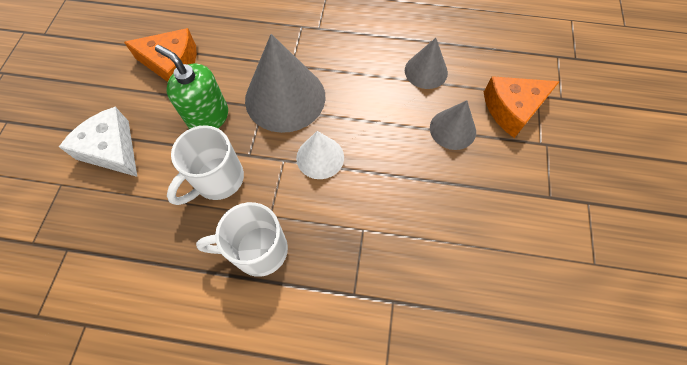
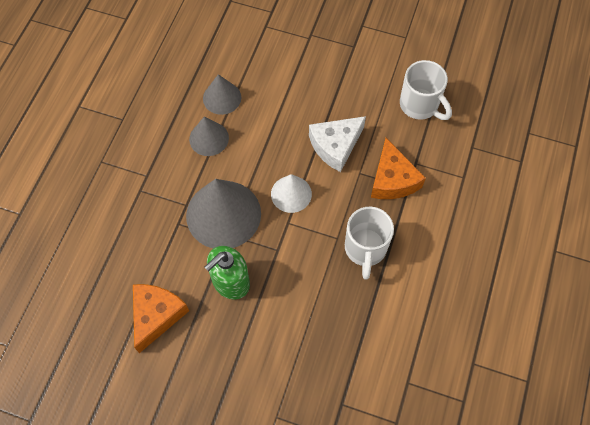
camera: 80 degrees left, 0 degrees up
white cheese [59,107,137,177] -> white cheese moved to [309,116,366,172]
white mug [167,125,244,205] -> white mug moved to [400,60,452,120]
grey cone [430,100,476,150] -> grey cone moved to [189,117,229,156]
orange cheese [484,76,560,138] -> orange cheese moved to [371,138,426,199]

